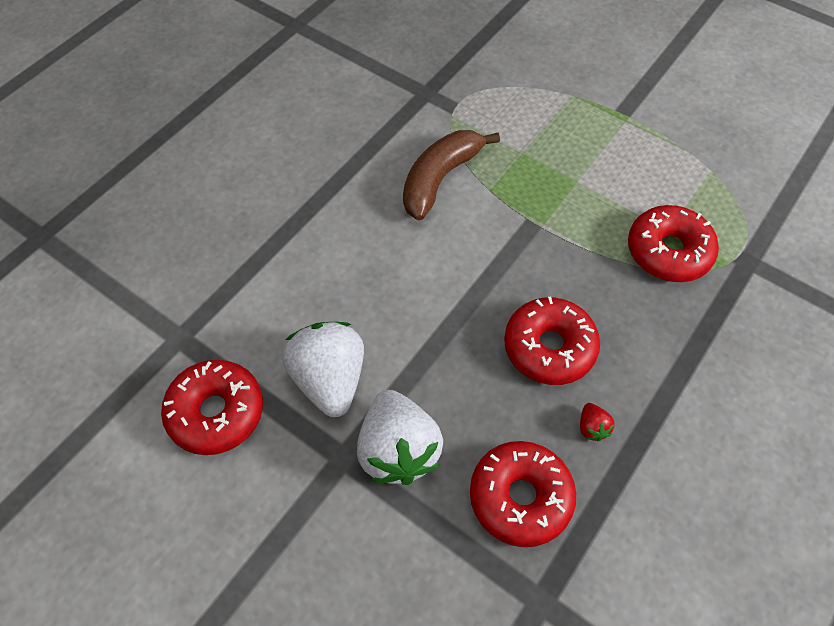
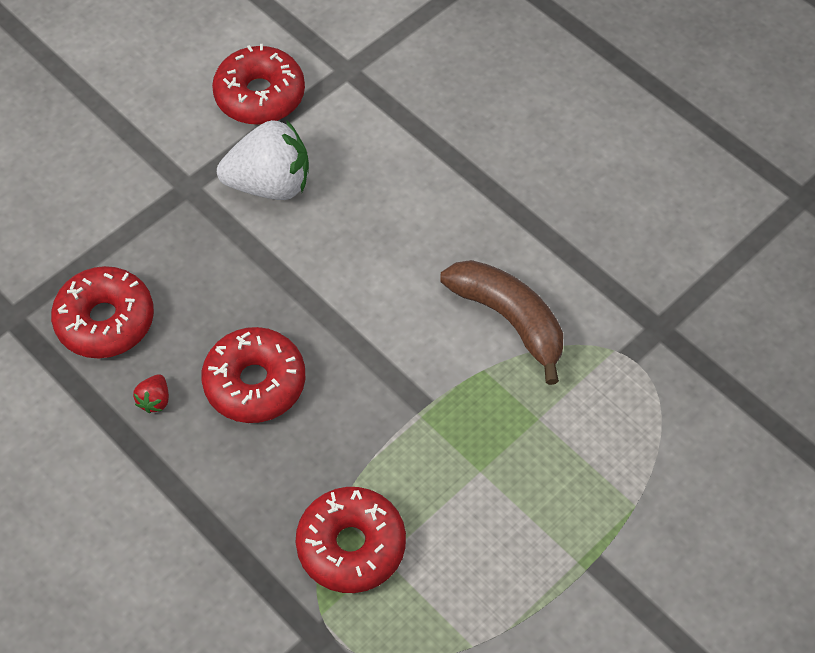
camera: 100 degrees right, 0 degrees up
white strawberry [357,390,443,485] -> none
red strawberry [580,403,615,441] -> red strawberry turned 75 degrees counterclockwise [133,374,169,413]

